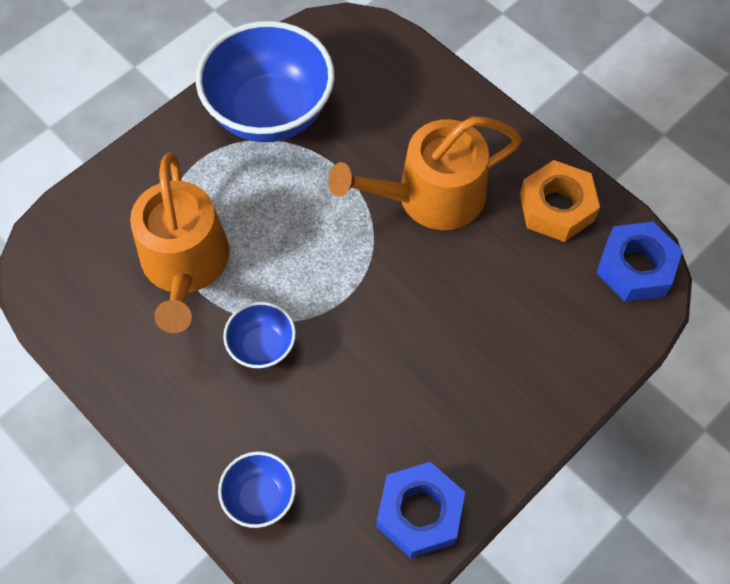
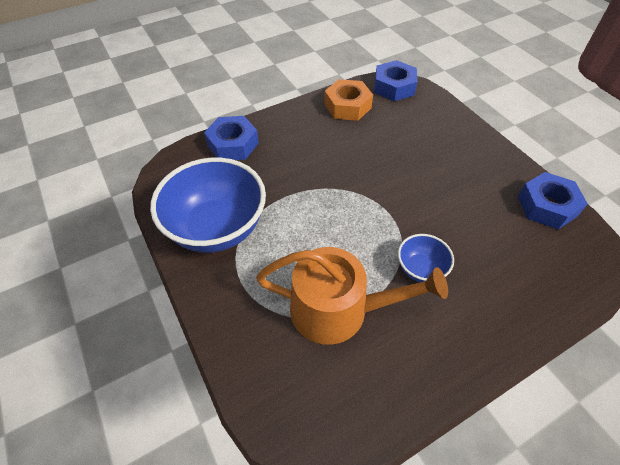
camera: 75 degrees left, 10 degrees down
blue bowl [218,452,296,528] -> none
orange watering can [328,116,522,230] -> none
none -> blue nut [204,116,259,160]

